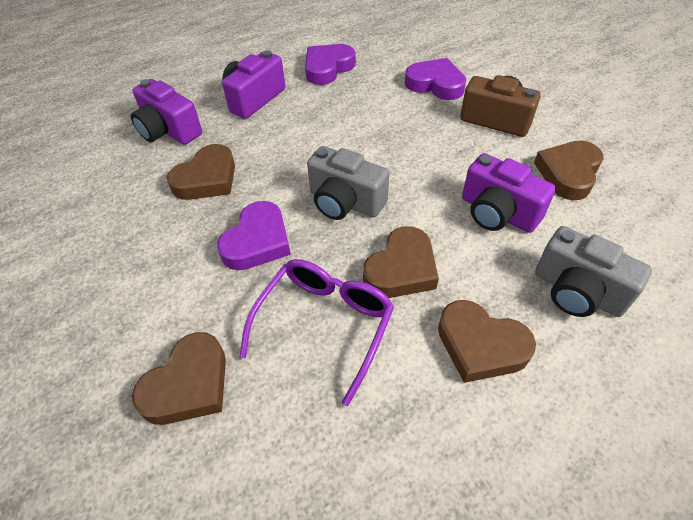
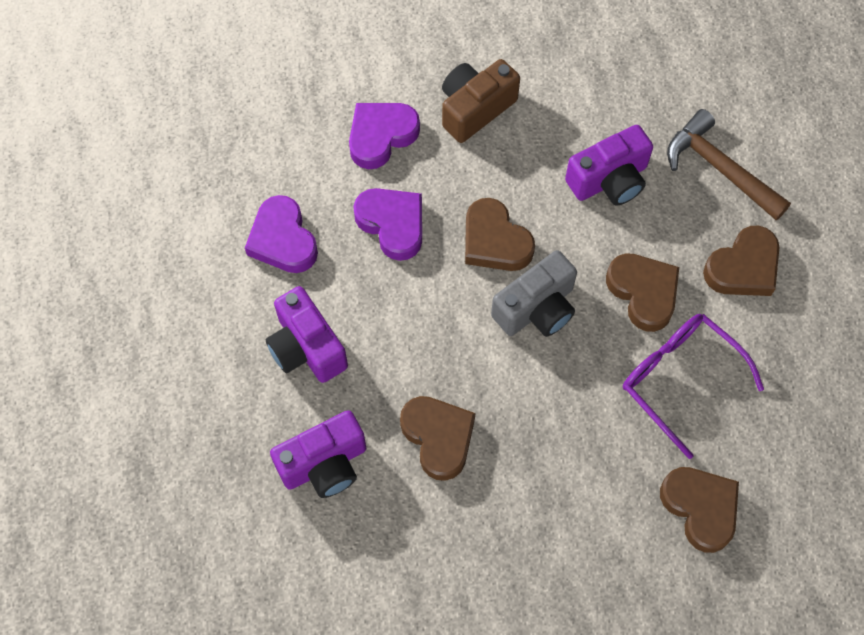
camera: 70 degrees left, 15 degrees up
purple heart [217,201,291,270] -> purple heart moved to [353,188,422,261]
brown heart [534,141,603,200] -> brown heart moved to [465,198,535,271]
grey camera [535,226,652,317] -> brown hammer [667,109,791,220]

